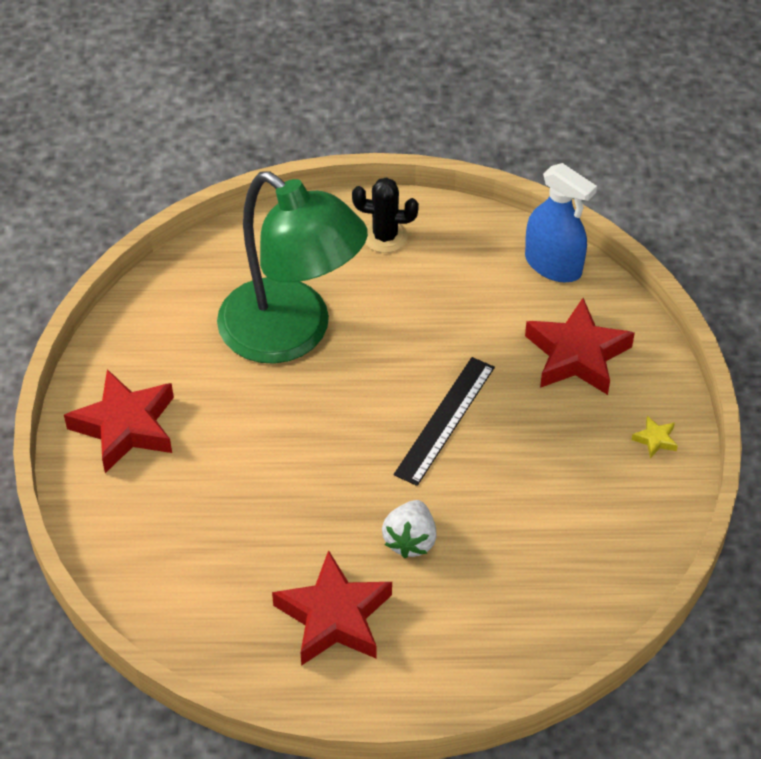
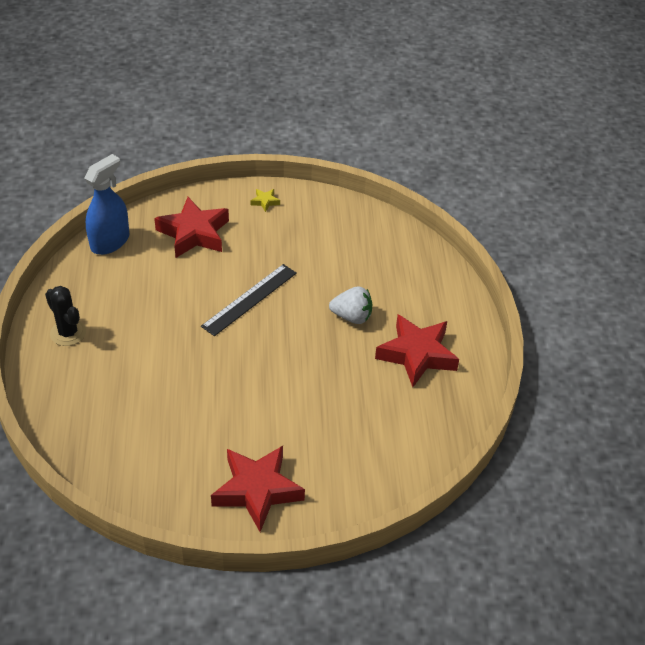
camera: 95 degrees left, 5 degrees down
green lamp [217,171,368,364] -> none
black cactus [352,177,419,253] -> black cactus turned 45 degrees counterclockwise [45,286,86,346]
black ruler [394,357,495,486] -> black ruler turned 75 degrees counterclockwise [201,264,297,336]

